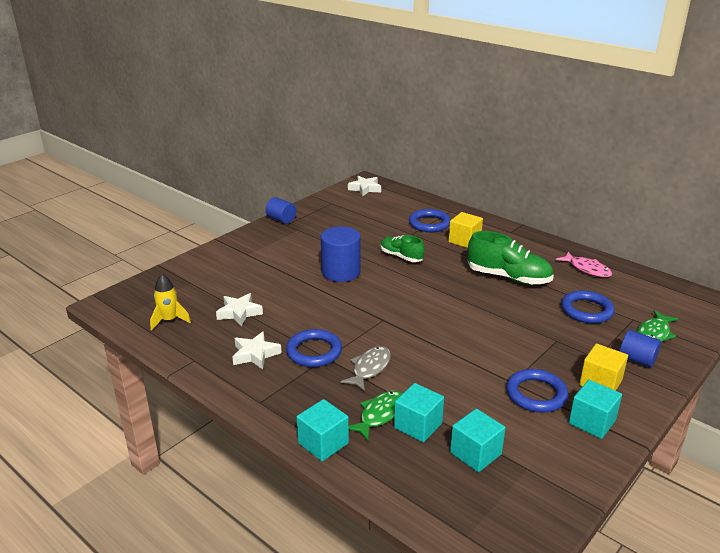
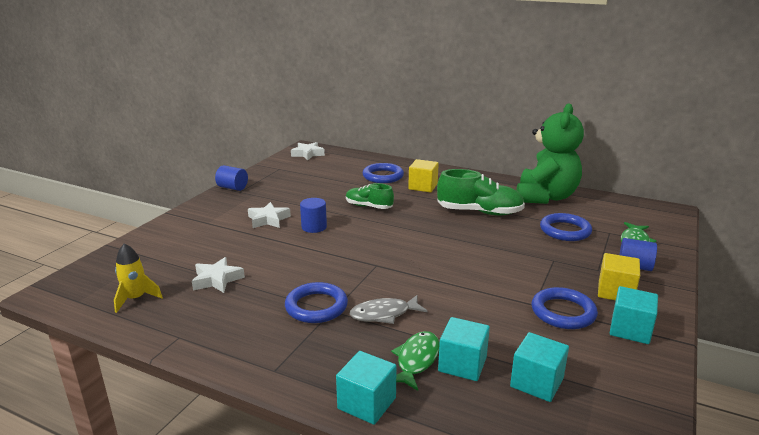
camera: 15 degrees left, 5 degrees down
white star [233,331,282,369] -> white star moved to [248,202,291,228]
blue cylinder [321,227,361,282] -> blue cylinder [300,198,327,233], size x0.62
grey fish [340,346,391,391] -> grey fish turned 120 degrees counterclockwise [350,295,428,324]
pink fish [556,252,612,277] -> green teddy bear [516,103,584,204]

